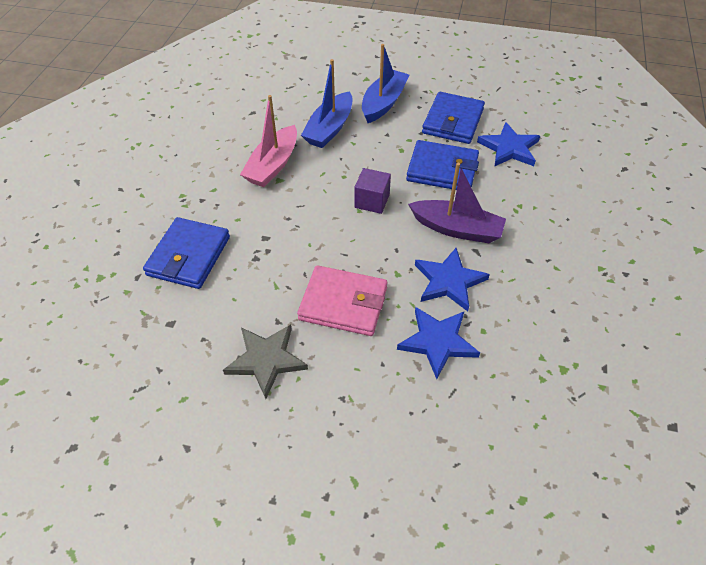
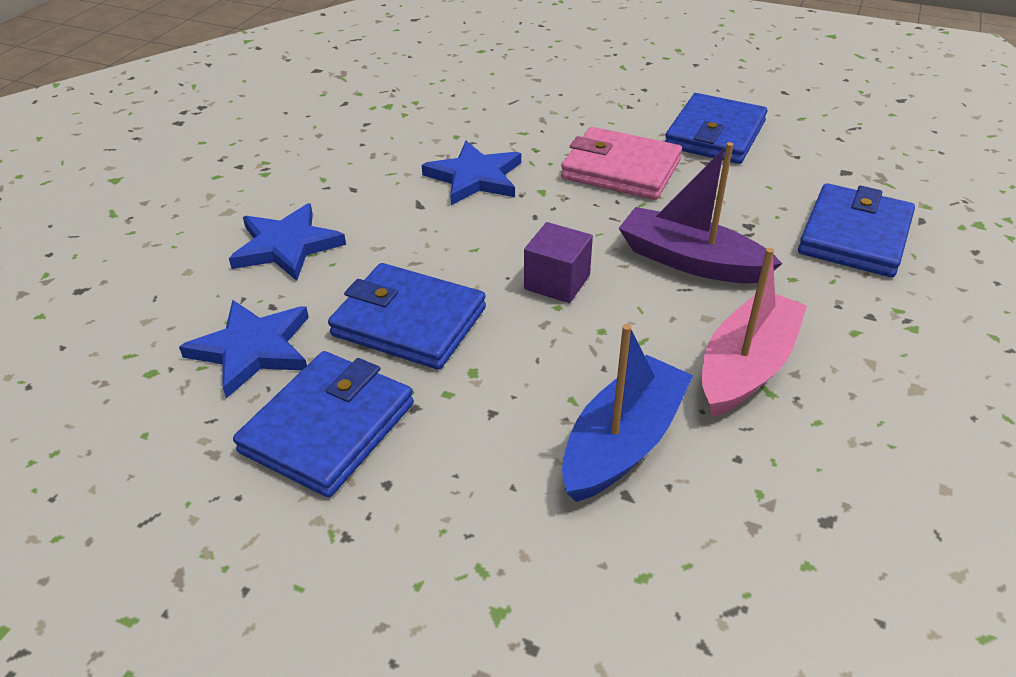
camera: 170 degrees left, 10 degrees down
grey star [223,325,308,399] -> blue wallet [665,93,767,164]
blue boat [362,44,409,123] -> none
blue star [397,307,480,379] -> blue star moved to [229,203,346,281]
purple boat [408,163,506,243] -> purple boat moved to [618,142,783,283]

